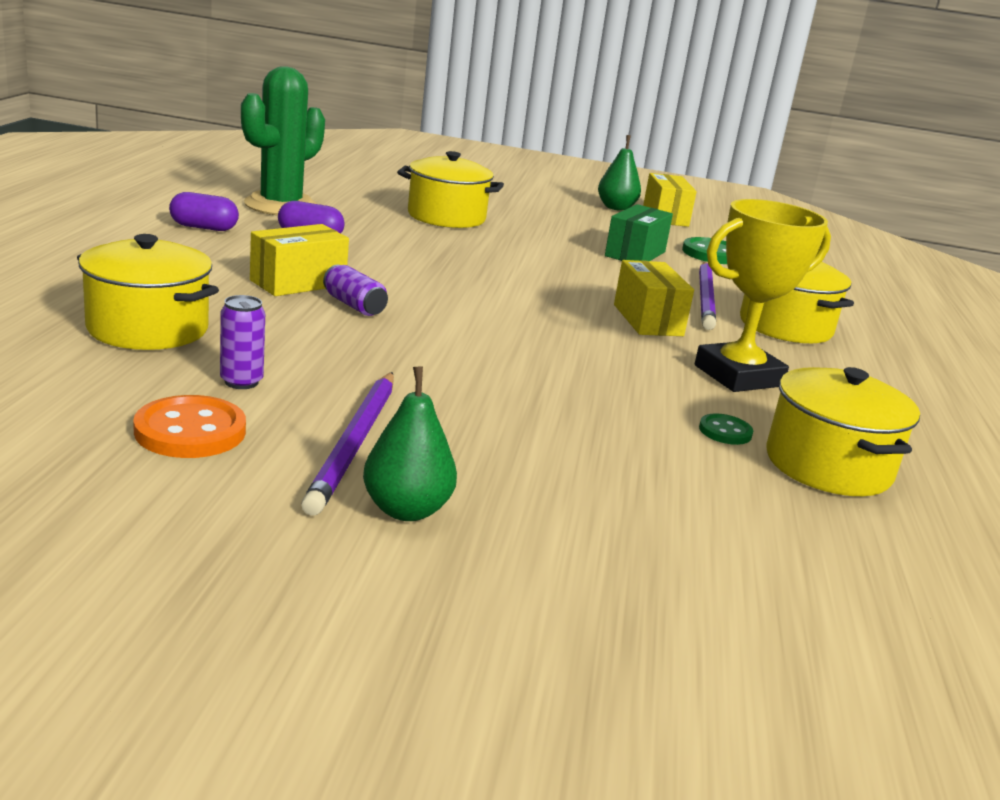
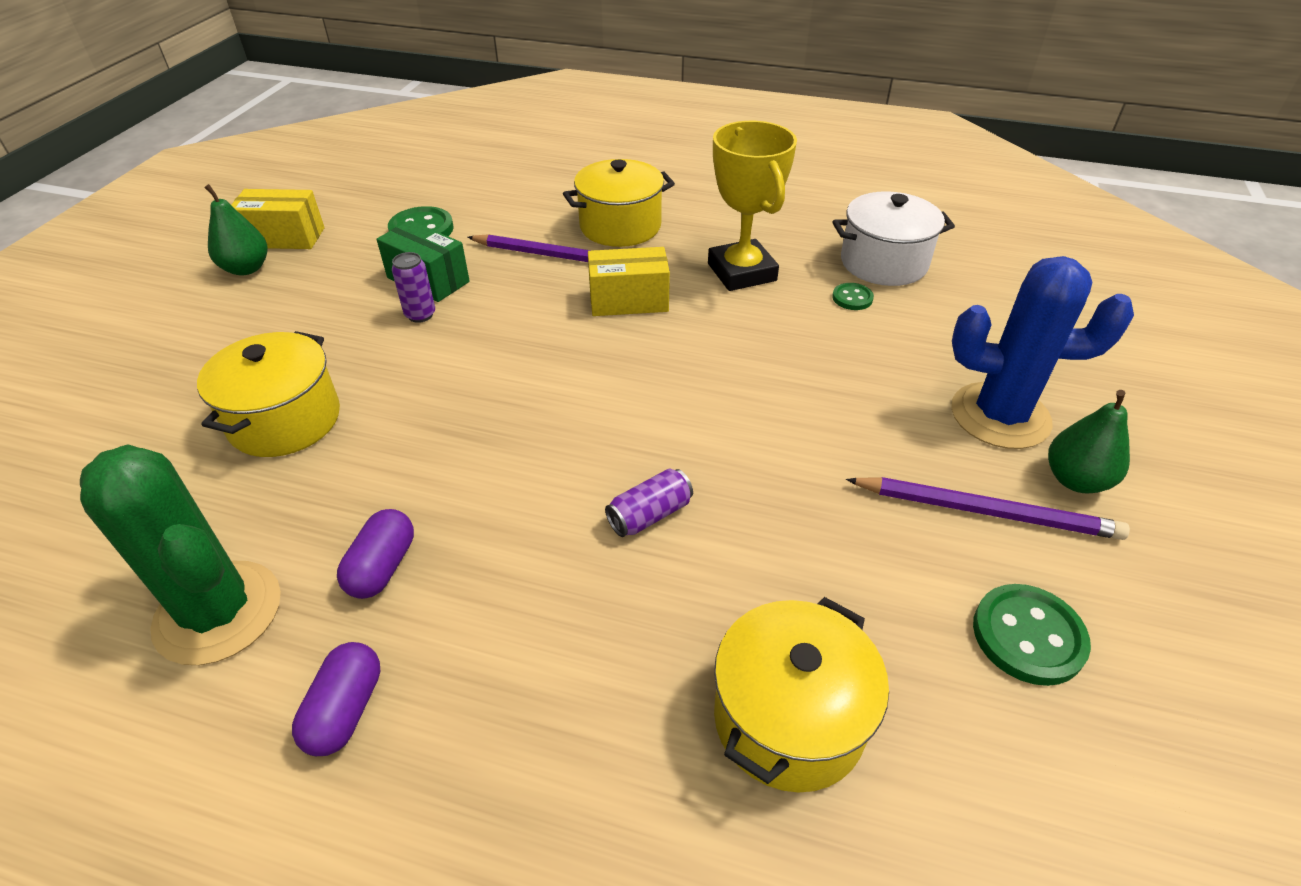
camera: 80 degrees left, 20 degrees up
orange button [133,395,246,458] -> green button [973,584,1091,686]
purple can [220,295,265,389] -> purple can moved to [392,252,435,323]
yellow box [250,224,349,296] -> none
yellow pot [767,367,920,496] -> white pot [832,191,955,286]
none -> blue cactus [952,256,1134,449]

